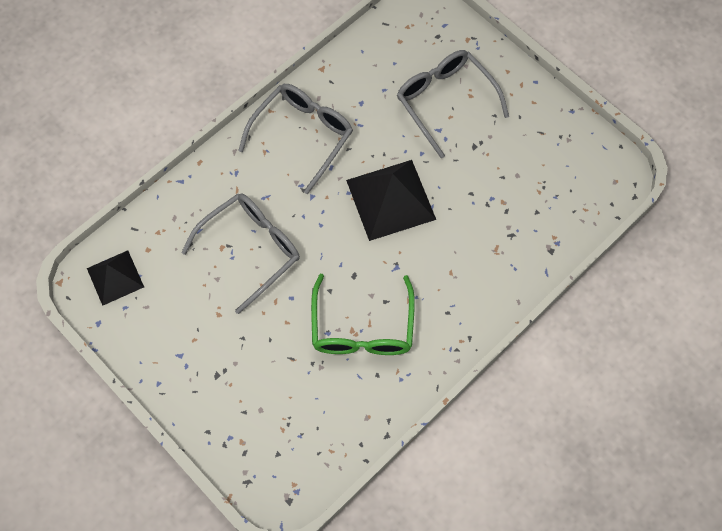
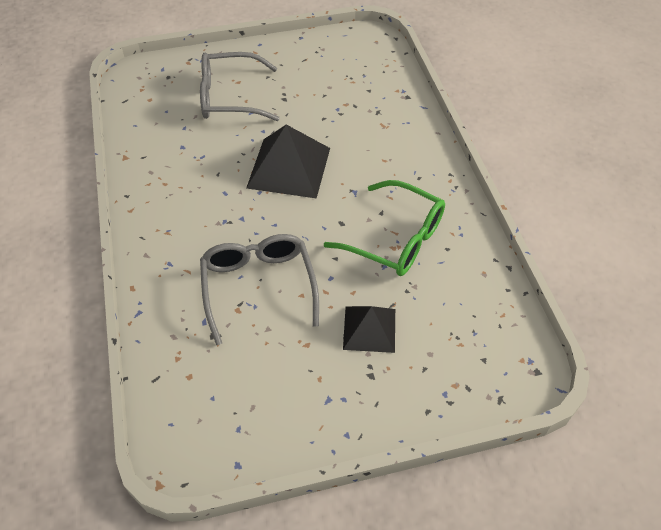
camera: 60 degrees left, 15 degrees down
black pyramid [87,250,144,306] -> black pyramid moved to [343,306,395,353]
grey glasses [238,84,353,194] -> none

